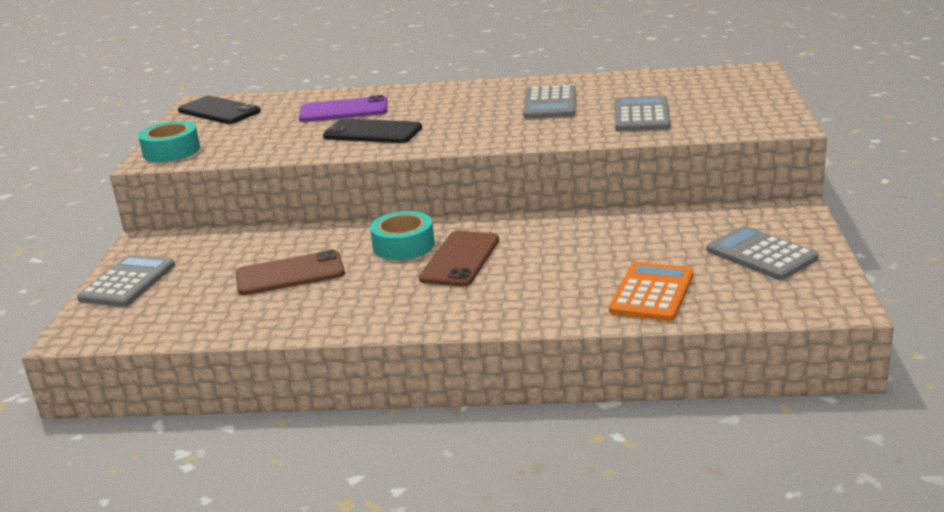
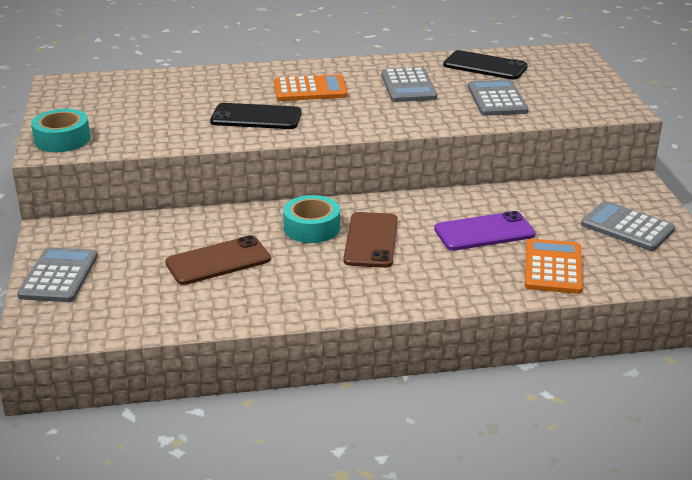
camera: 15 degrees left, 5 degrees up
black phone [178,96,261,124] -> black phone moved to [443,50,528,80]
purple phone [299,95,388,122] -> purple phone moved to [434,211,535,251]
none -> orange calculator [274,74,348,101]

